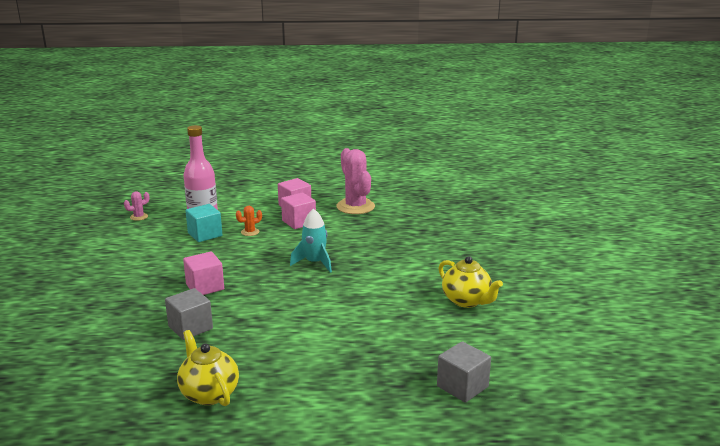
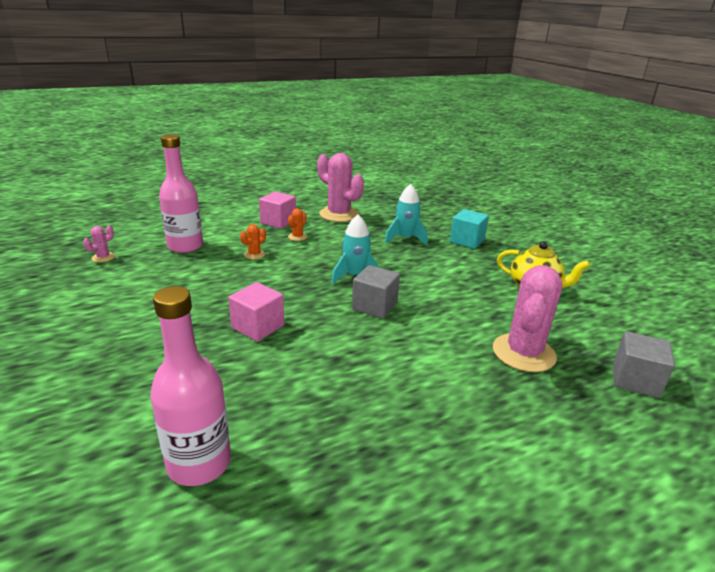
camera: 25 degrees left, 5 degrees up
grey cube [165,288,213,340] -> grey cube moved to [352,265,400,319]
yellow teapot [177,330,239,406] -> none
turquoise cube [185,204,222,242] -> turquoise cube moved to [450,209,489,249]
pink cube [281,193,316,229] -> orange cactus [288,208,308,241]
none -> pink bottle [150,286,231,486]
none -> turquoise rocket [384,184,428,245]
none -> pink cactus [493,265,562,372]

